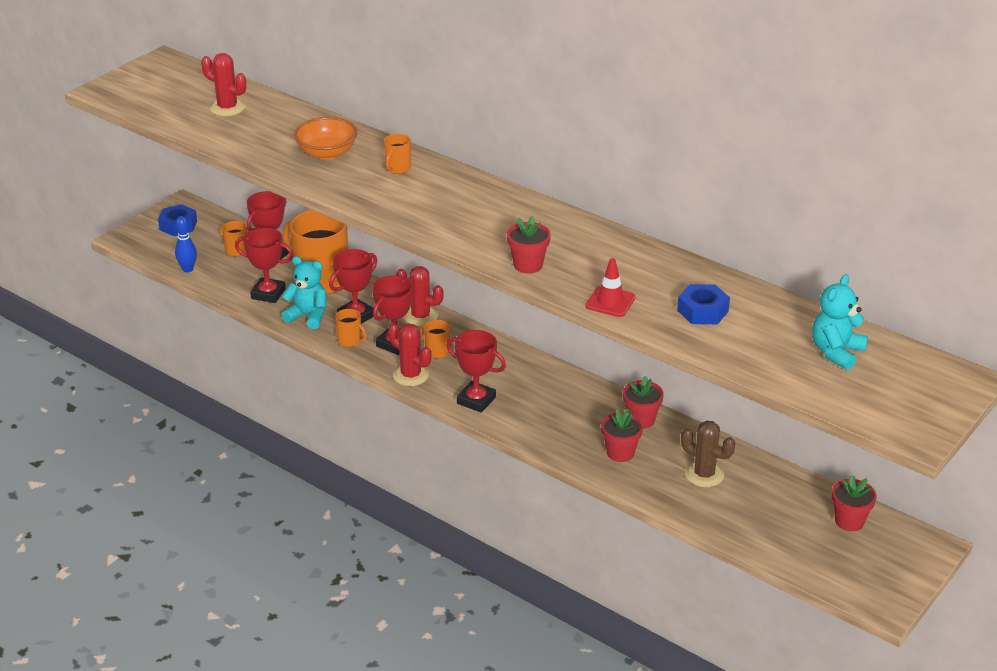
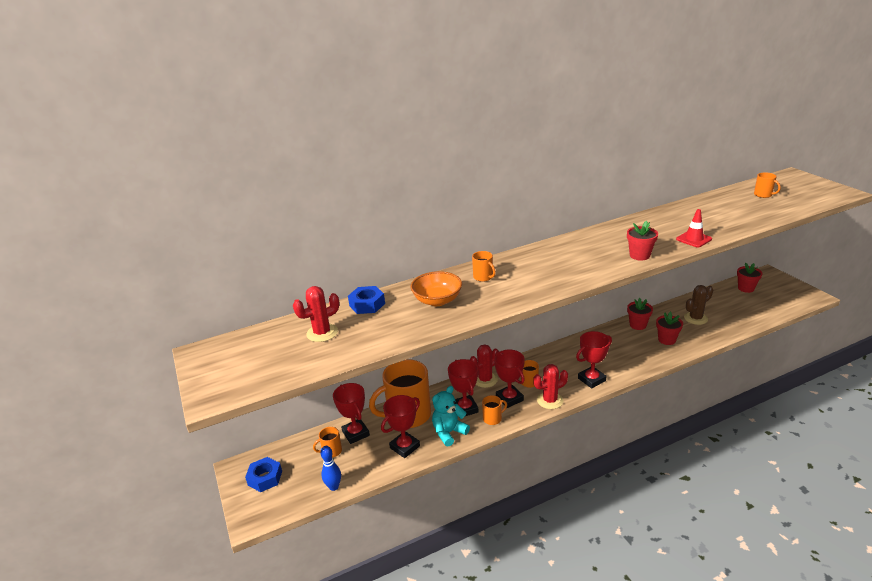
camera: 60 degrees left, 5 degrees down
blue nut [677,284,730,324] -> blue nut moved to [348,286,385,314]
turquoise teddy bear [812,274,868,370] -> orange mug [754,172,781,198]

